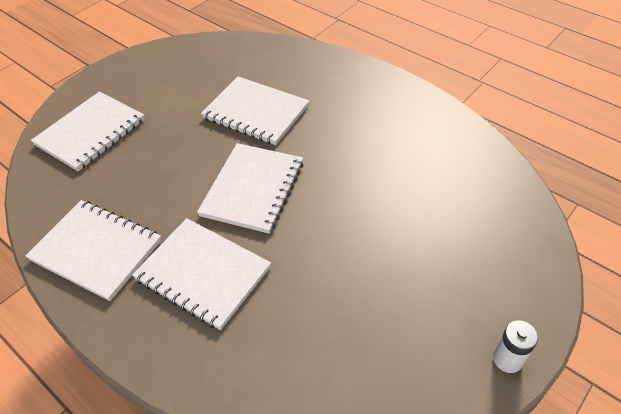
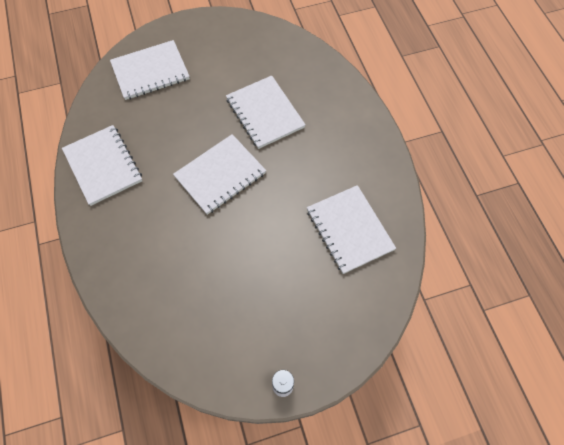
camera: 30 degrees right, 15 degrees up
white notebook [132,218,271,330] -> white notebook moved to [307,185,396,274]

